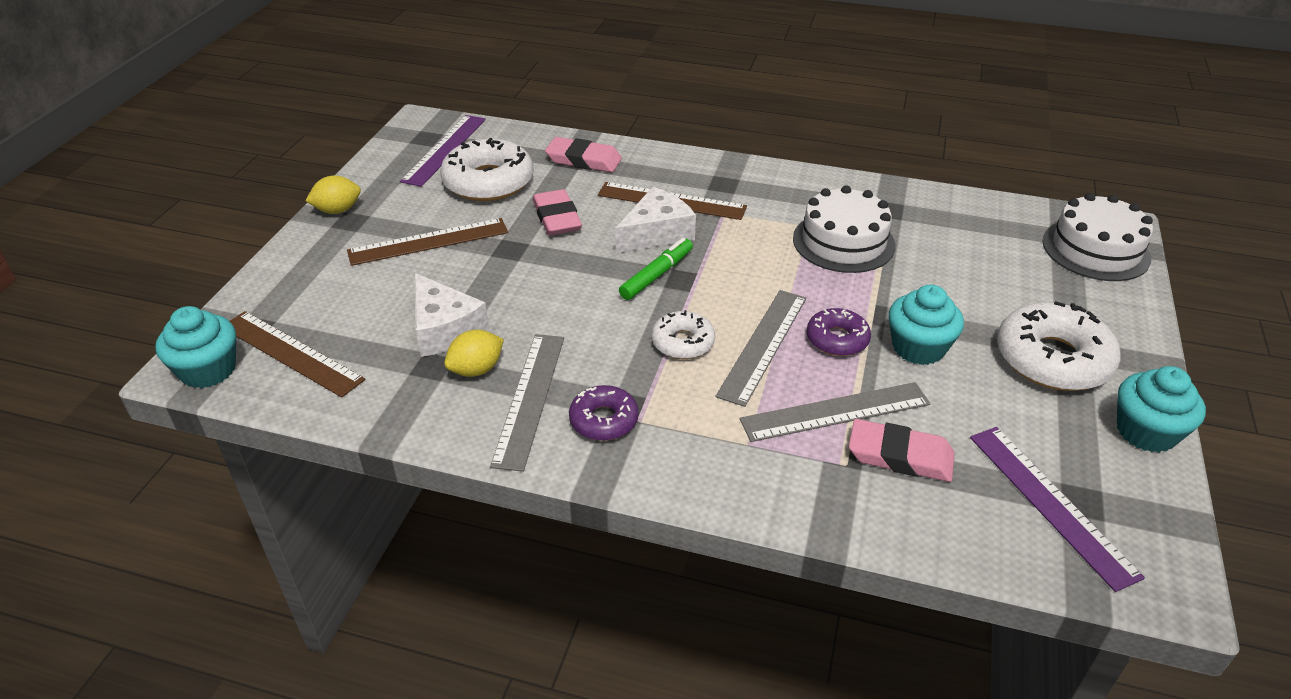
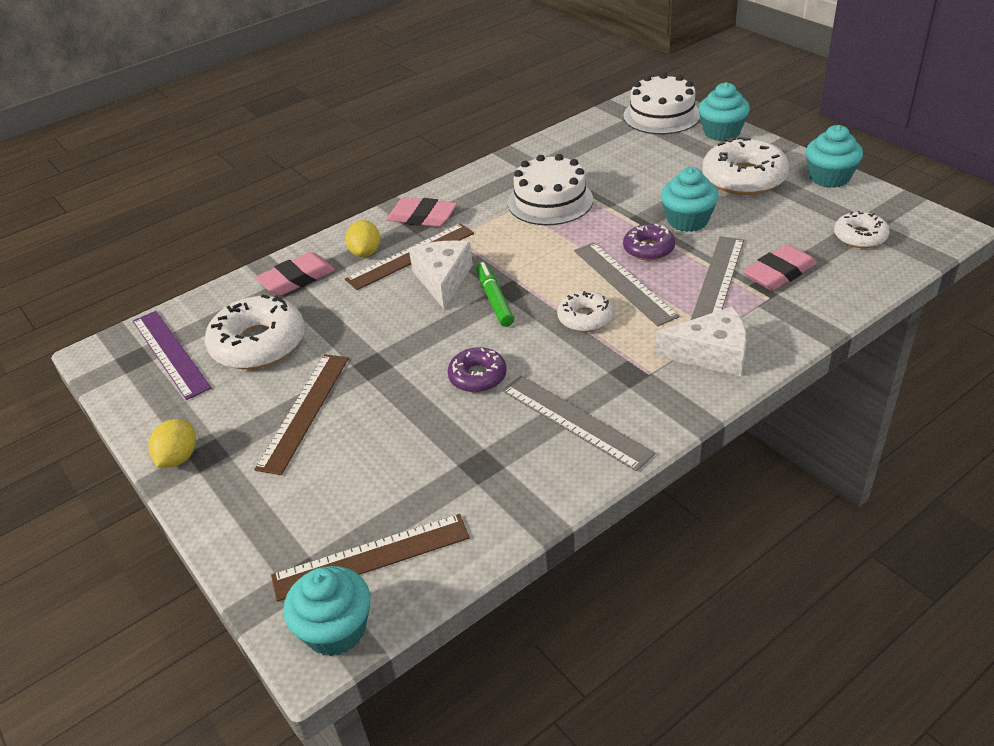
camera: 50 degrees left, 0 degrees up
white cheese [414,273,489,357] -> white cheese moved to [655,306,746,377]
yellow lemon [444,330,504,377] -> yellow lemon moved to [345,220,380,257]
pink eraser [533,189,582,235] -> pink eraser moved to [386,197,457,227]
purple donut [569,385,639,441] -> purple donut moved to [447,347,507,393]
purple ruler [970,427,1145,592] -> white donut [834,211,890,248]
none -> turquoise cupcake [698,82,750,141]

